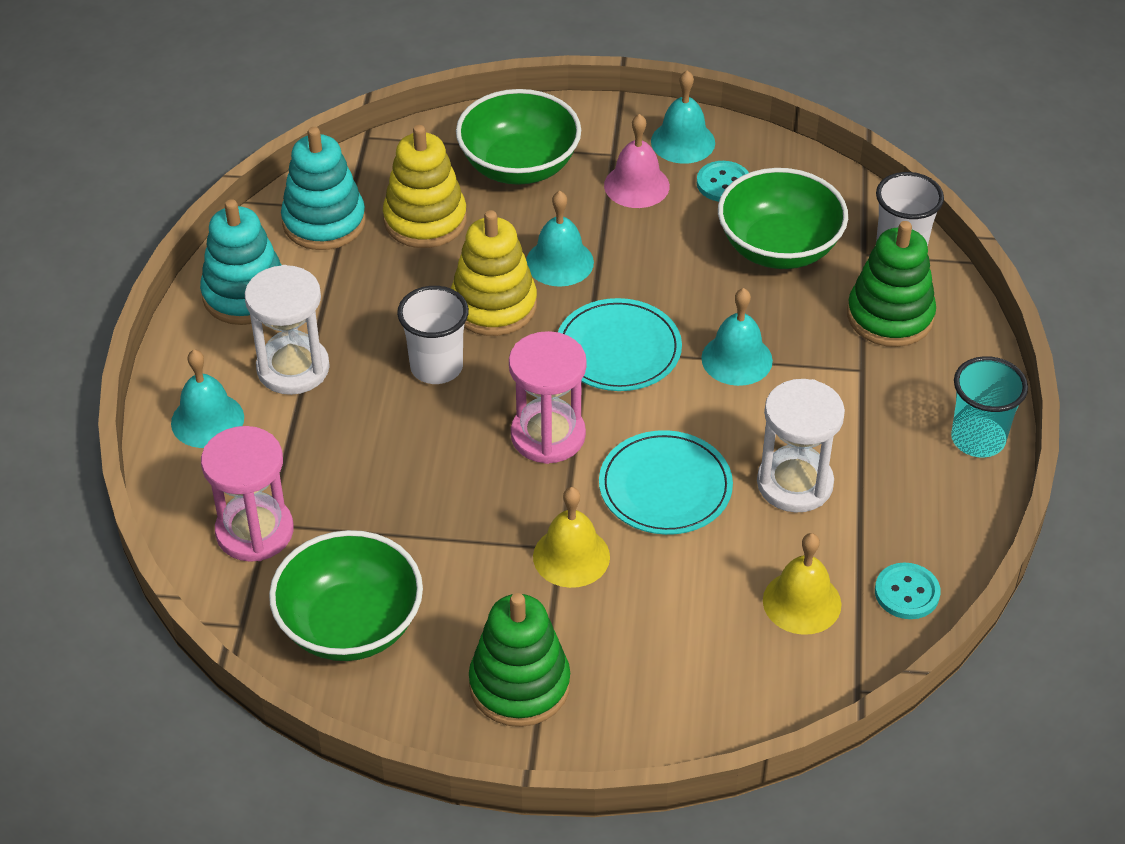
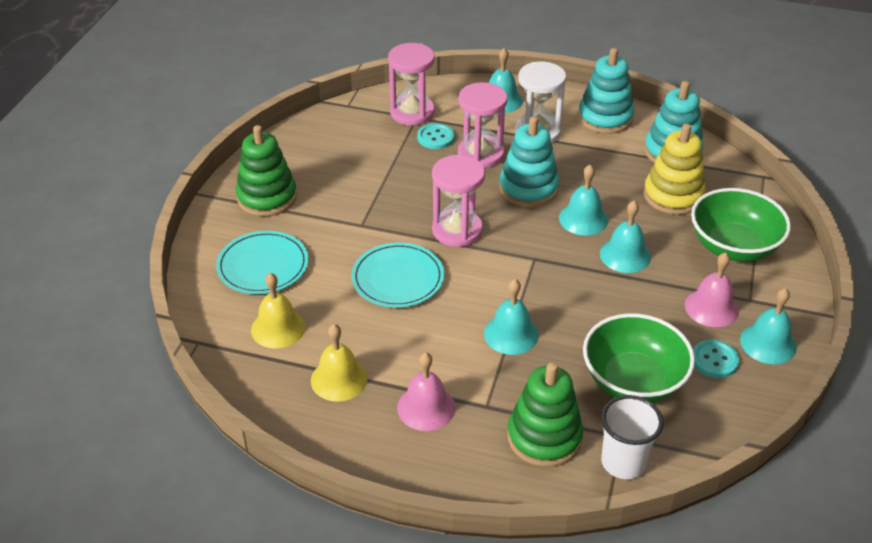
camera: 100 degrees right, 5 degrees down
green bowl [269,530,423,661] -> none
white cup [397,286,469,384] -> turquoise stacking toy [499,117,559,207]
yellow stacking toy [451,210,537,336] -> turquoise bell [559,164,608,236]
yellow bell [533,487,610,588] -> yellow bell moved to [311,324,368,402]
turquoise plate [558,298,682,391] -> turquoise plate moved to [216,231,309,294]
white hourglass [757,379,845,513] -> none
turquoise button [875,563,941,619] -> turquoise button moved to [417,123,454,149]
turquoise cup [951,356,1028,457] -> none
none -> pink bell [397,352,455,431]
none -> pink hourglass [458,82,507,168]

